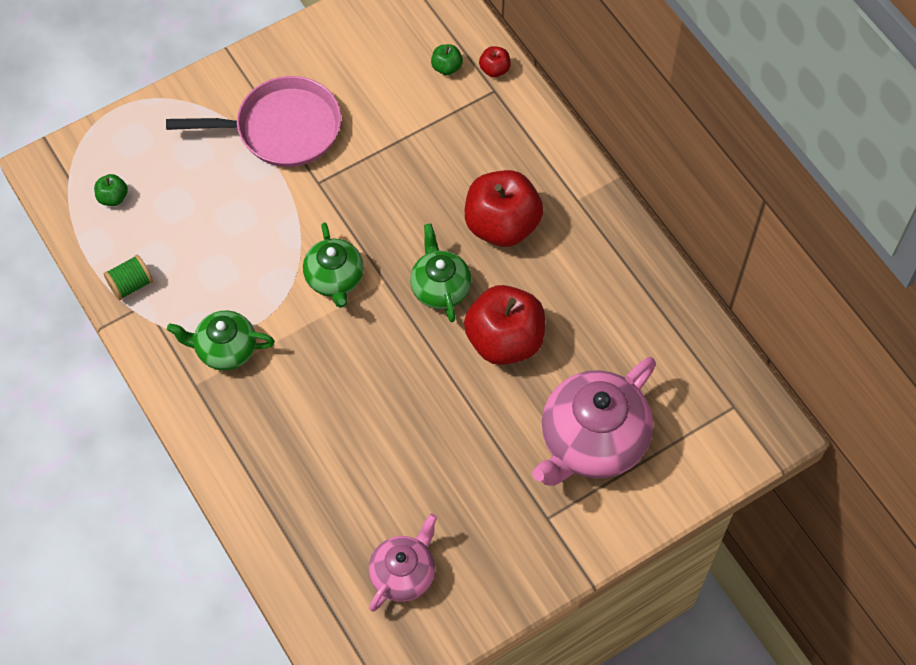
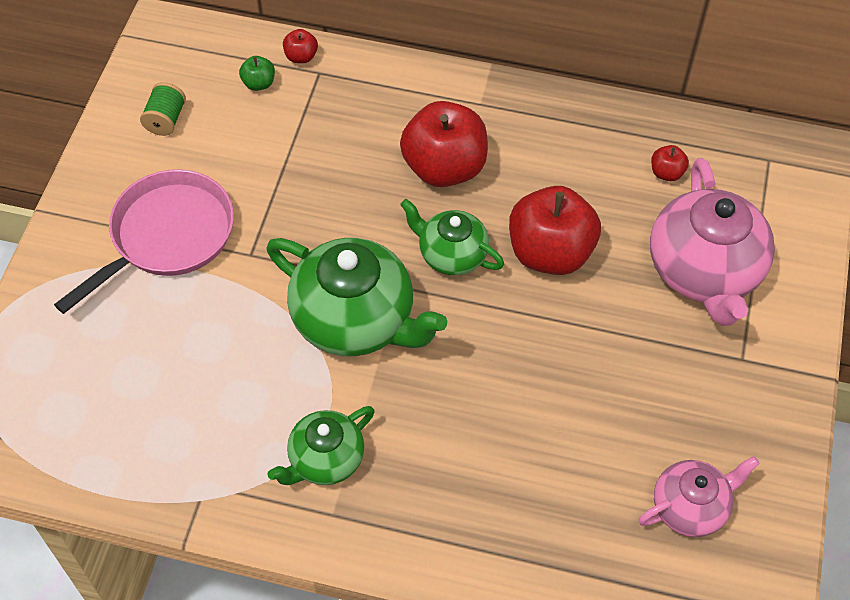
camera: 45 degrees left, 5 degrees down
green apple [94,174,128,206] -> none
green spool [103,254,153,301] -> green spool moved to [140,82,186,136]
green teapot [303,222,364,308] -> green teapot [267,238,447,356], size x1.72
pink teapot [369,514,437,612] -> pink teapot turned 75 degrees clockwise [638,456,760,537]
none -> red apple [651,145,689,181]

